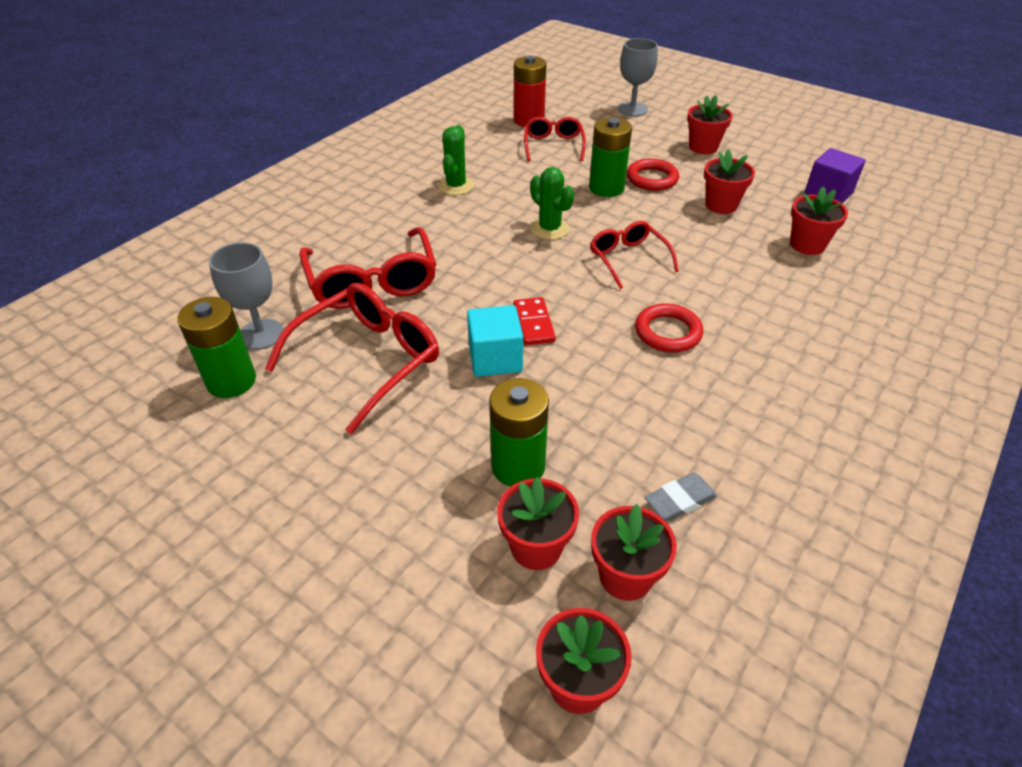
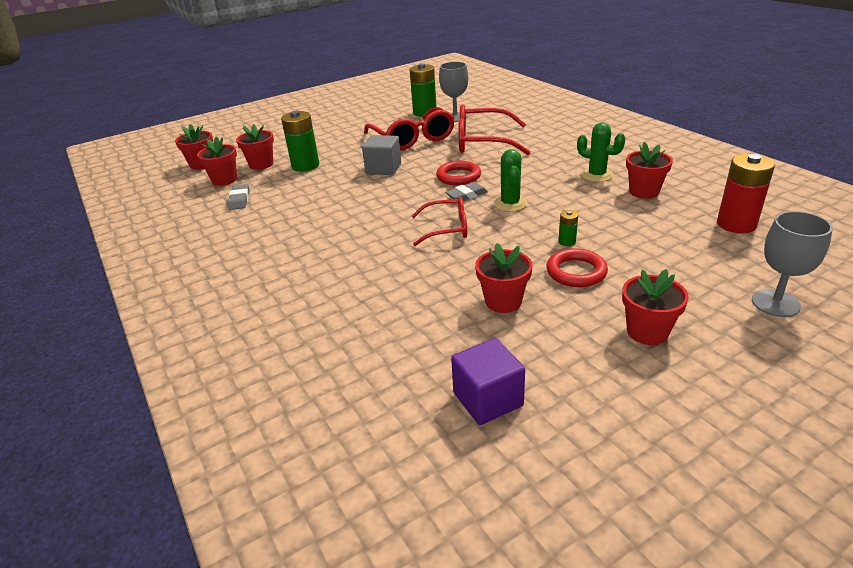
camera: 115 degrees right, 10 degrees down
turquoise cube [467,305,523,377] -> grey cube [362,135,401,175]
red domino [513,297,556,345] -> none
red glasses [524,117,586,161] -> none
green cactus [530,167,574,240] -> green cactus turned 75 degrees counterclockwise [494,149,527,212]
green battery [589,117,632,197] -> green battery [558,210,578,246], size x0.46
red ring [635,303,703,352] -> red ring moved to [436,161,481,185]
red flower pot [790,187,848,255] -> red flower pot moved to [626,142,673,199]
none -> grey eraser [445,182,488,201]

